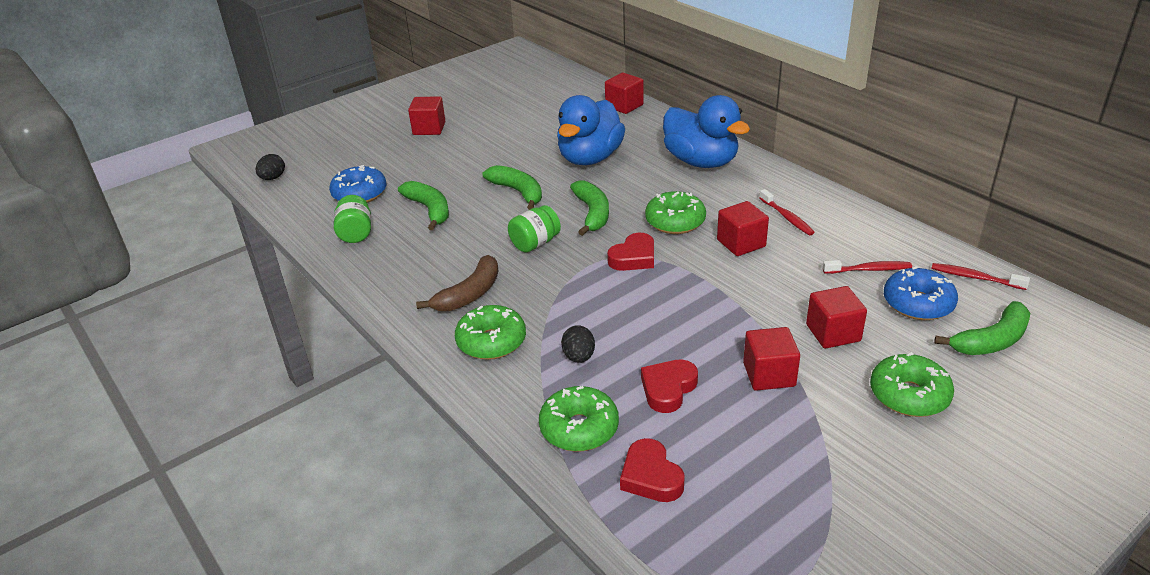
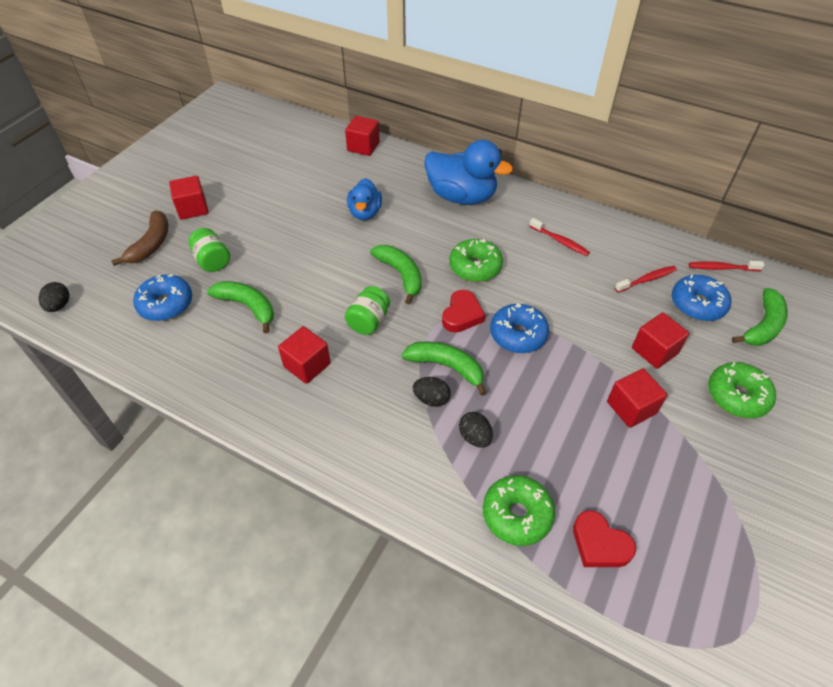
camera: 25 degrees left, 15 degrees up
green jar [334,195,371,243] -> green jar moved to [189,228,230,272]
brown banana [416,255,499,312] -> brown banana moved to [111,210,168,266]
green donut [455,305,526,360] -> none
green banana [483,165,542,210] -> green banana moved to [402,341,487,396]
blue duck [557,95,625,165] -> blue duck [347,178,382,220], size x0.60
red heart [641,360,698,413] -> none
red cube [717,201,769,256] -> red cube moved to [278,326,331,384]
none -> black egg [413,377,451,407]
none -> blue donut [490,303,549,353]

